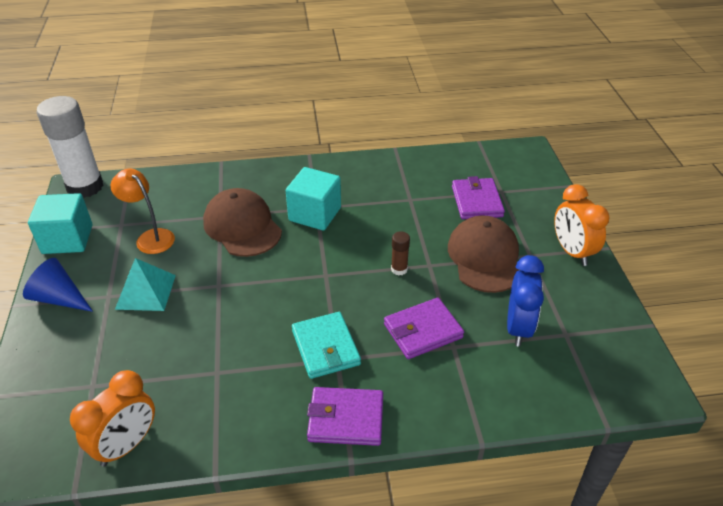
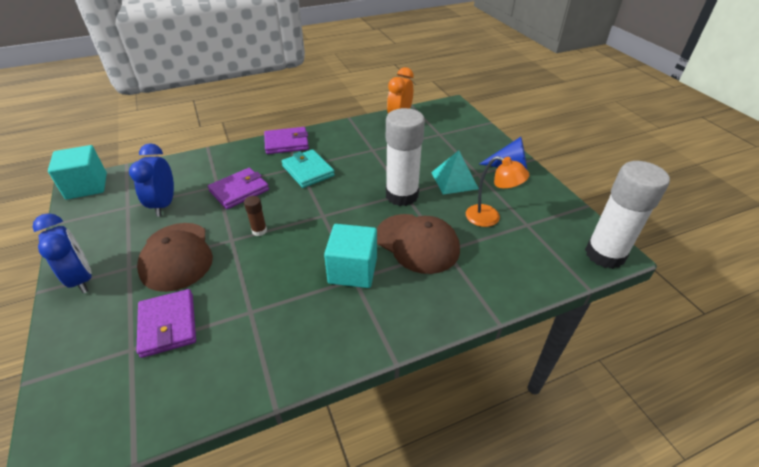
camera: 165 degrees right, 0 degrees up
turquoise cube [28,193,93,254] -> turquoise cube moved to [48,145,107,200]
orange clock [554,184,610,266] -> blue clock [33,213,92,293]
none -> white glue stick [386,108,425,206]

